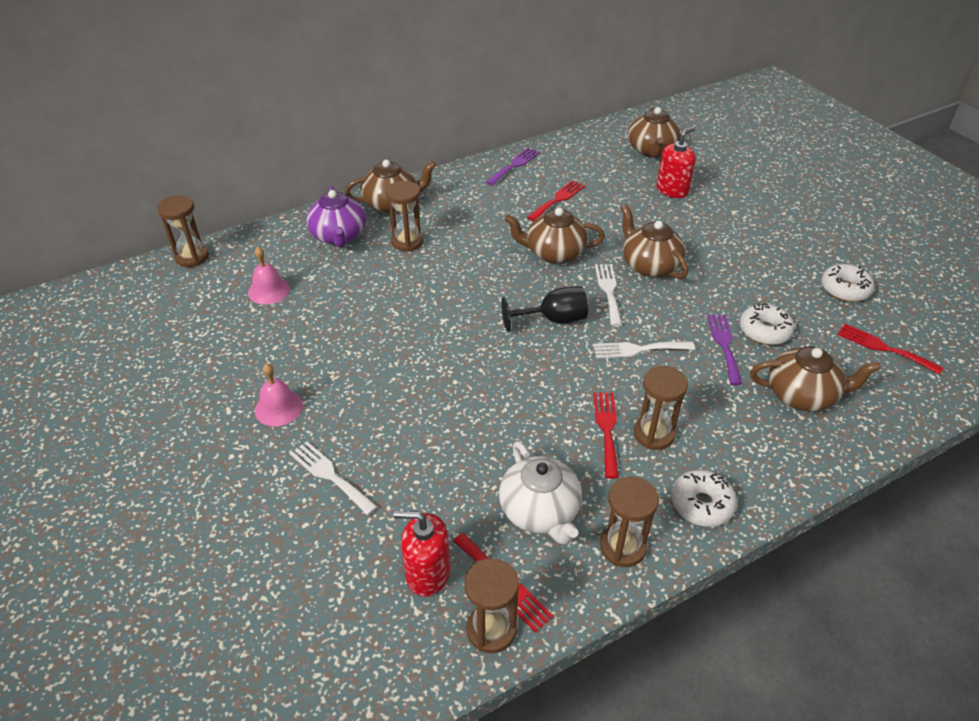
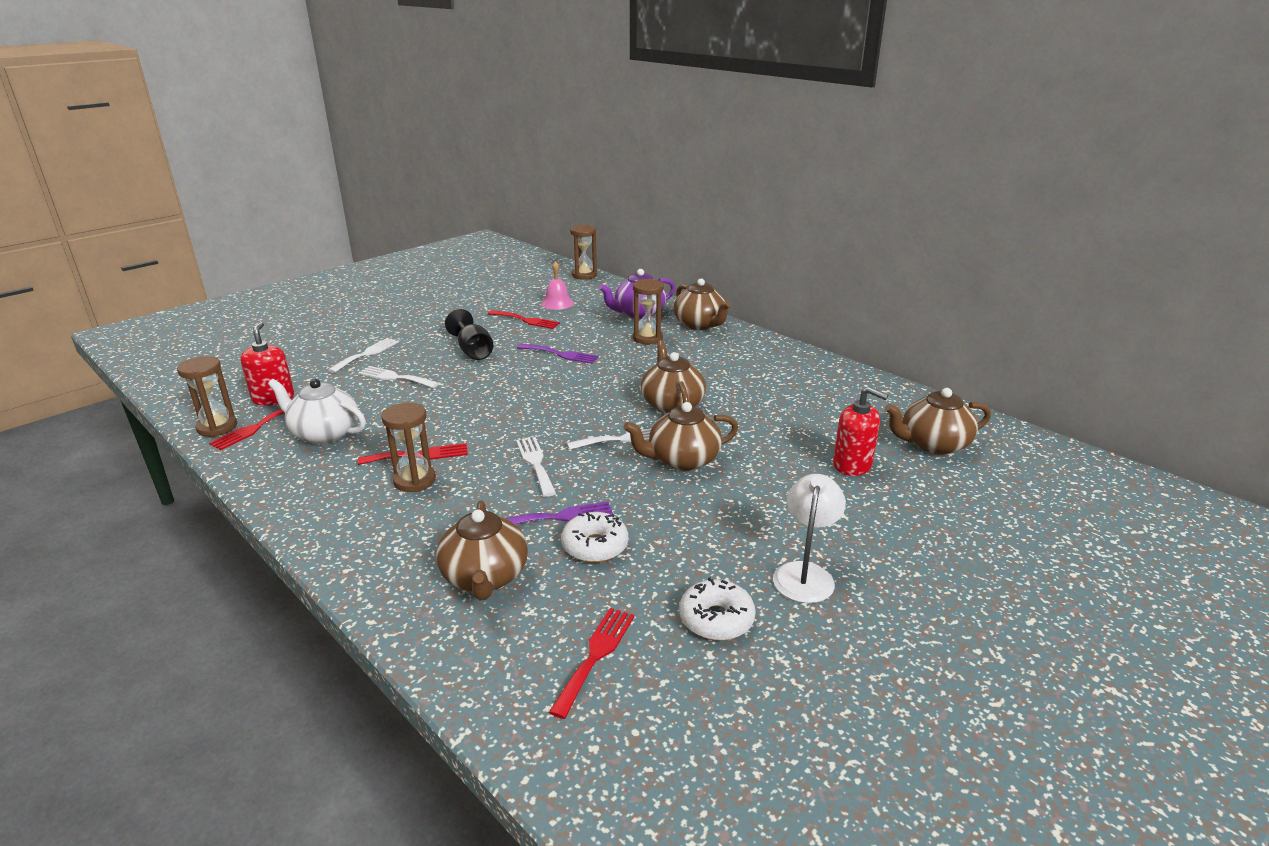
camera: 75 degrees right, 15 degrees down
pink bell [255,363,303,426] -> none
purple fork [486,148,539,186] -> purple fork moved to [517,344,599,364]
white teapot [499,441,582,545] -> white teapot turned 60 degrees clockwise [268,379,366,444]
black goblet [501,286,588,332] -> black goblet moved to [445,309,494,360]
red fork [527,180,585,221] -> red fork moved to [488,310,560,329]
brown hourglass [600,476,659,567] -> none
brown teapot [621,205,688,279] -> brown teapot turned 150 degrees counterclockwise [623,402,738,471]
white donut [671,470,737,527] -> none
none -> white fork [358,366,439,388]
none -> white lamp [773,474,846,603]

